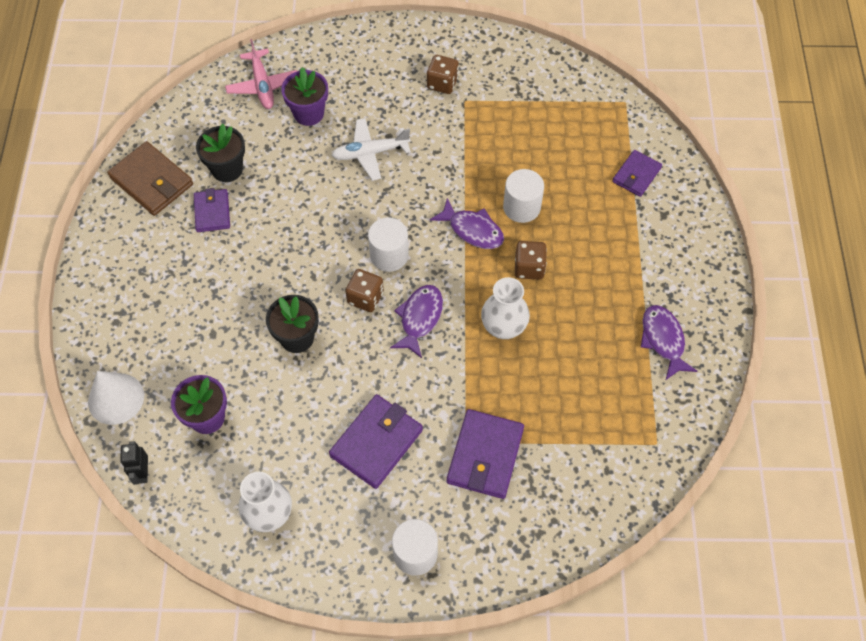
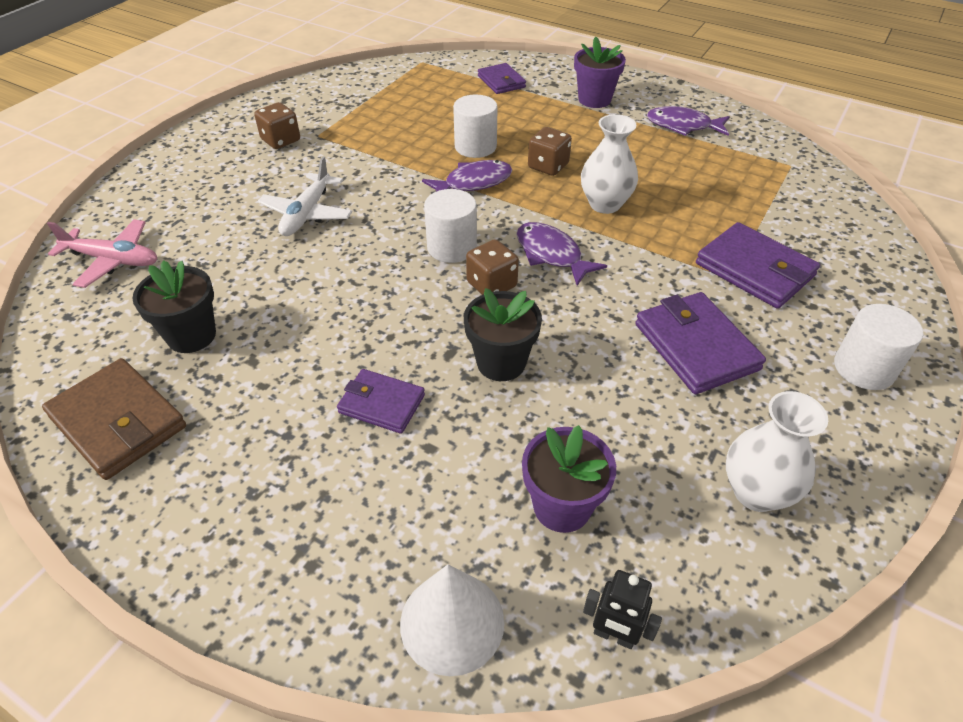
camera: 60 degrees left, 15 degrees down
brown wallet [108,141,193,216] -> brown wallet turned 60 degrees clockwise [42,358,186,480]
purple wallet [194,188,230,232] -> purple wallet moved to [337,369,425,434]
purple flower pot [281,67,328,126] -> purple flower pot moved to [574,37,626,108]

